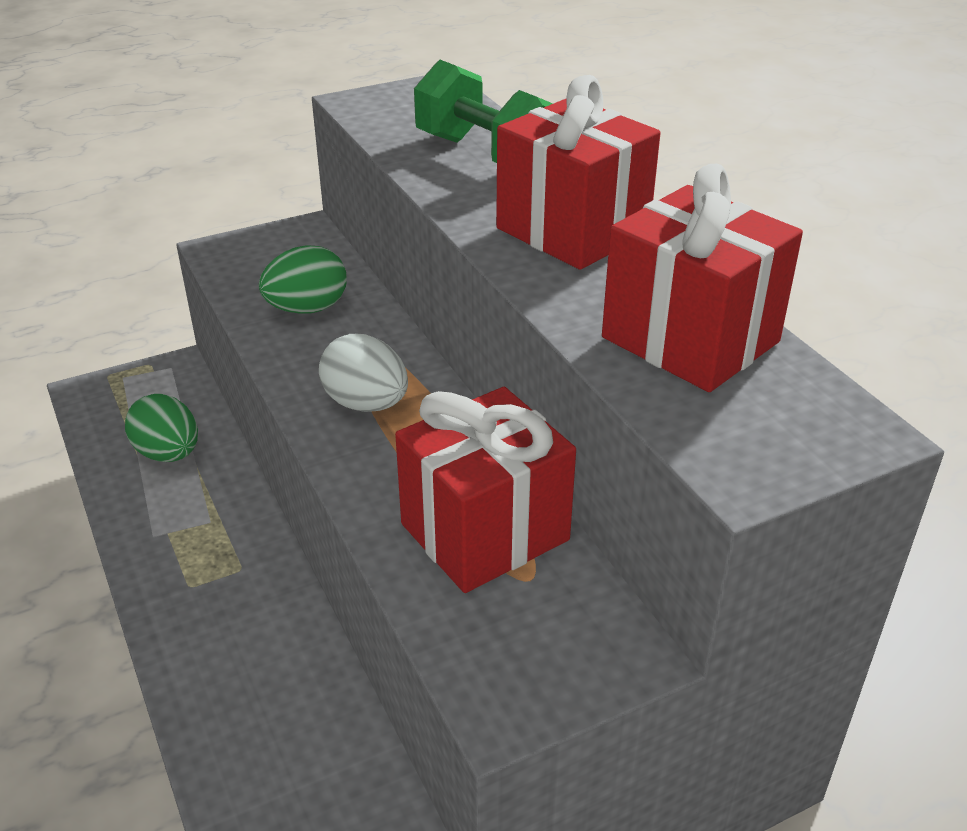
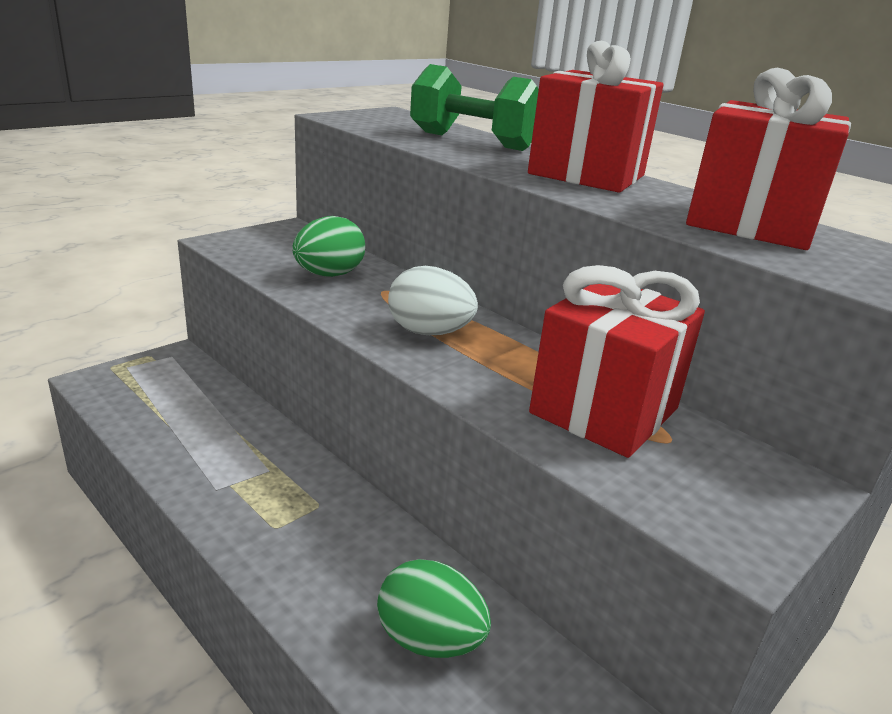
camera: 20 degrees left, 10 degrees down
green egg [125,394,198,462] -> green egg moved to [377,559,491,658]

